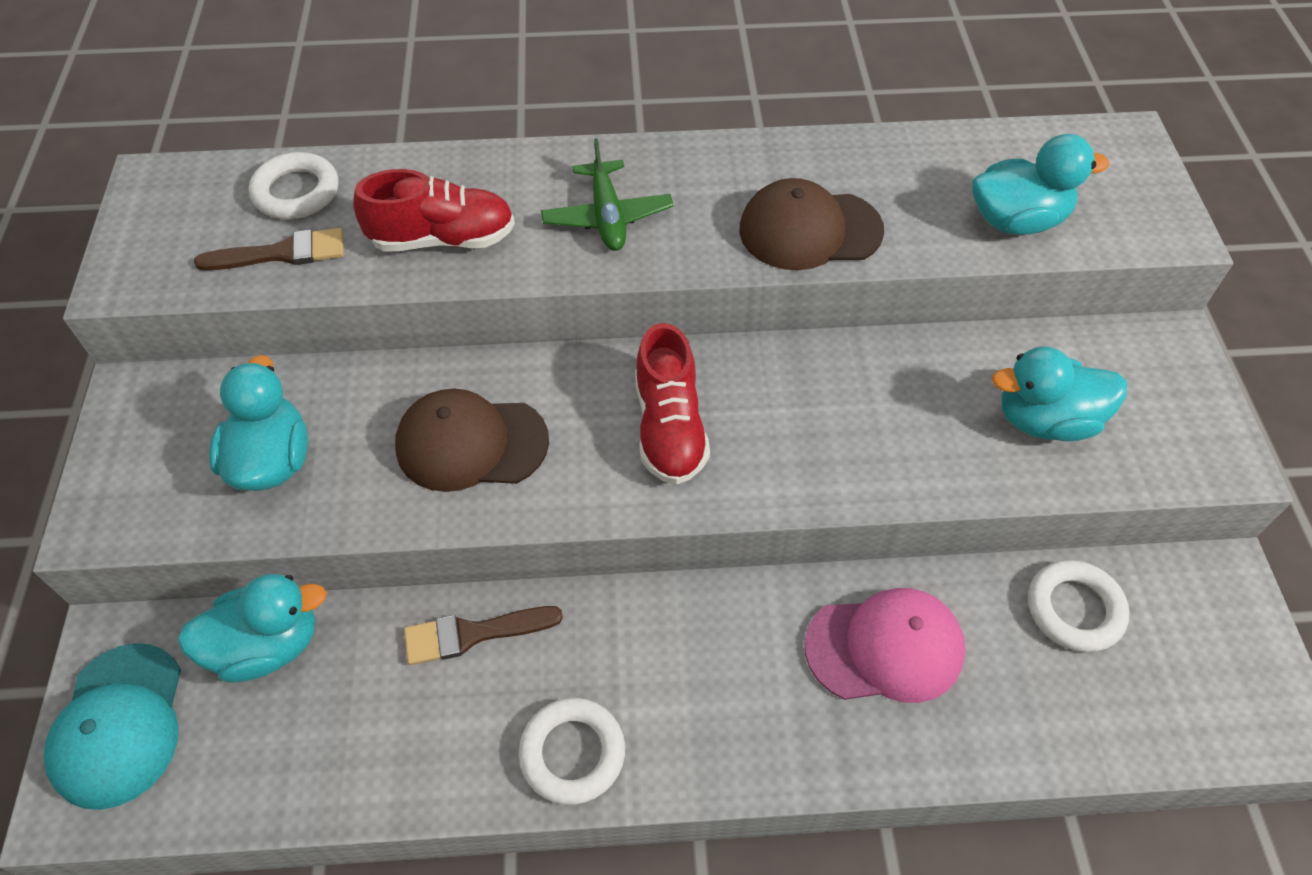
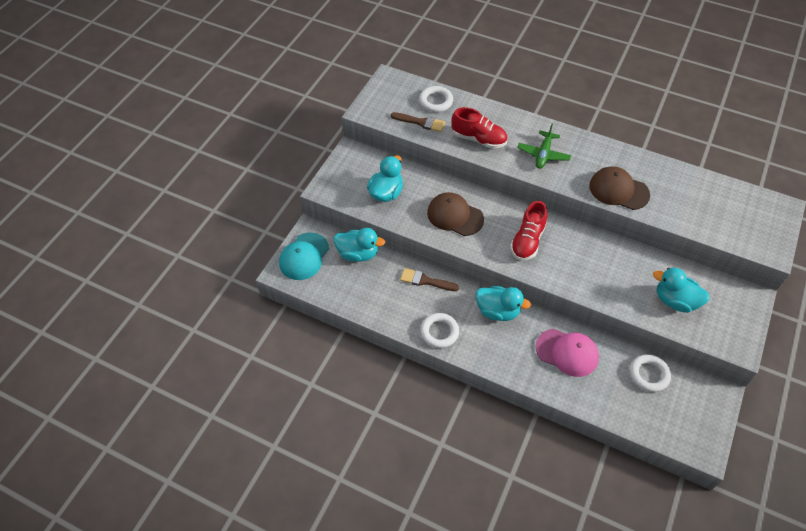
camera: 30 degrees right, 0 degrees up
turquoise duck [972,134,1109,235] -> turquoise duck moved to [475,286,531,321]

